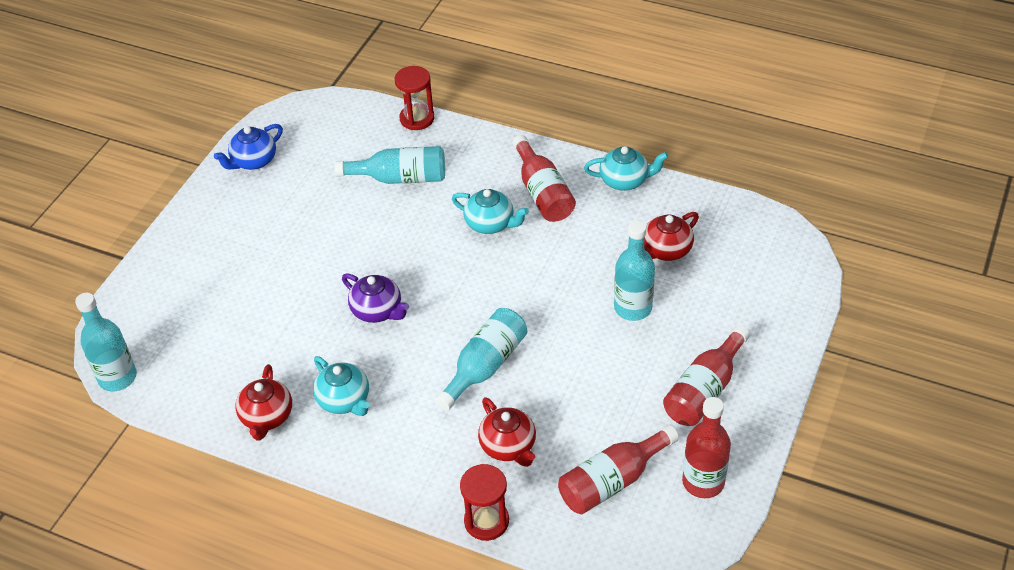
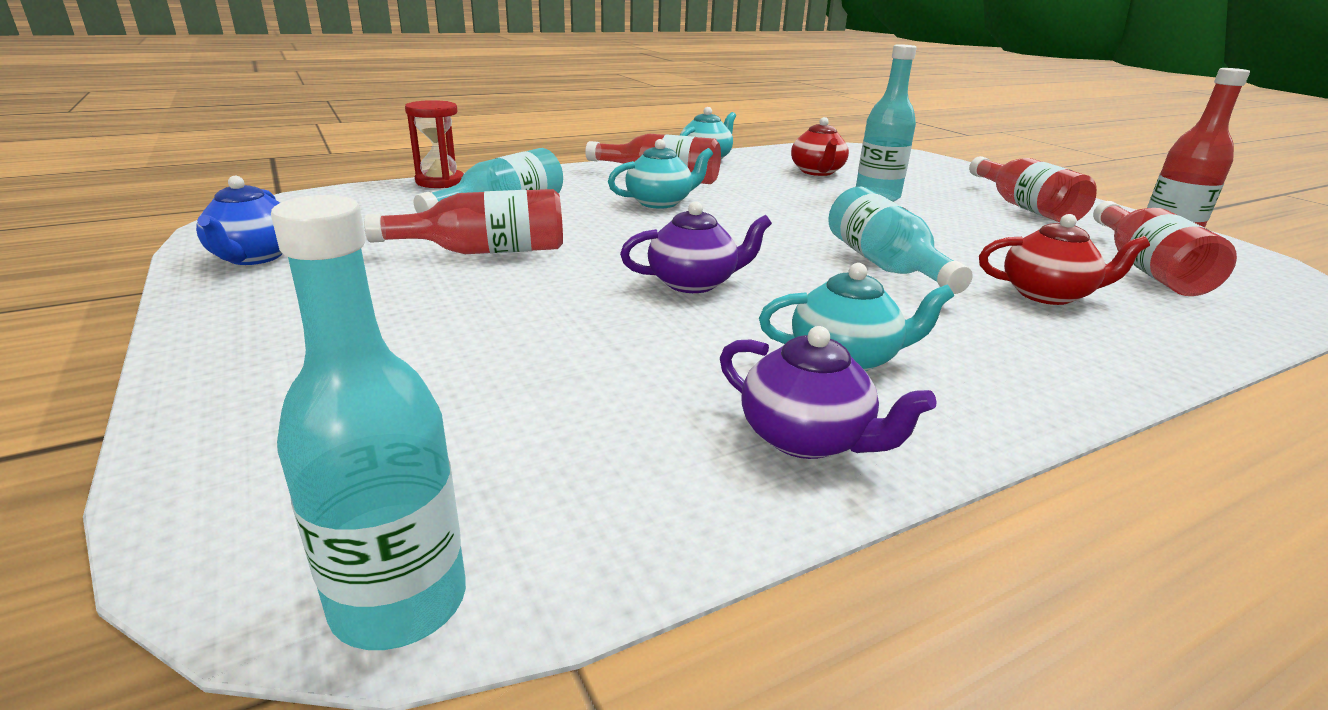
camera: 55 degrees left, 20 degrees down
red teapot [235,364,292,440] -> purple teapot [720,326,937,459]
red hourglass [460,464,509,541] -> none
none -> red bottle [364,189,563,254]

